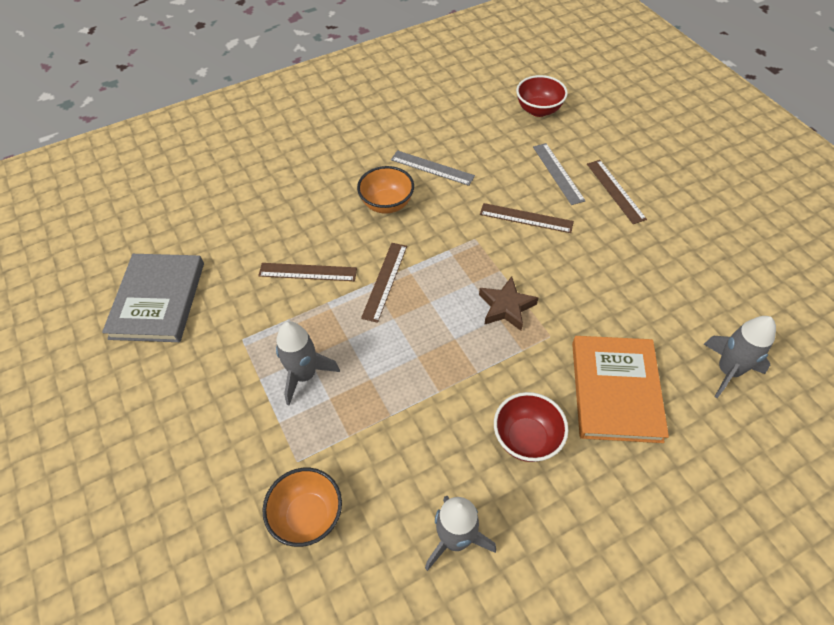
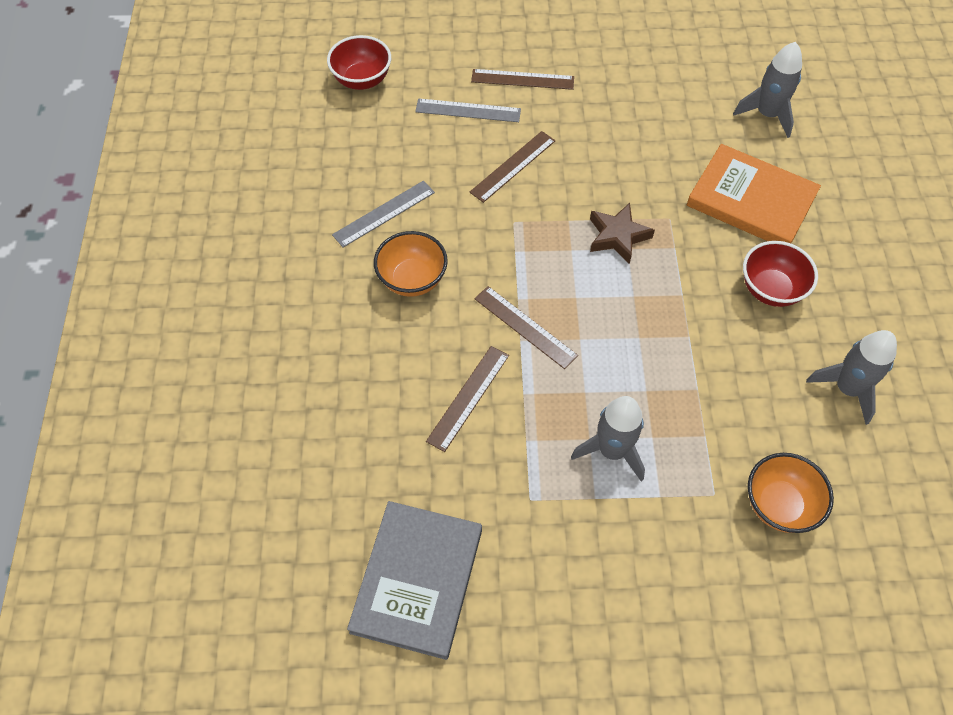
camera: 65 degrees left, 5 degrees up
grey book [102,254,204,342] -> grey book turned 75 degrees clockwise [347,501,482,660]

